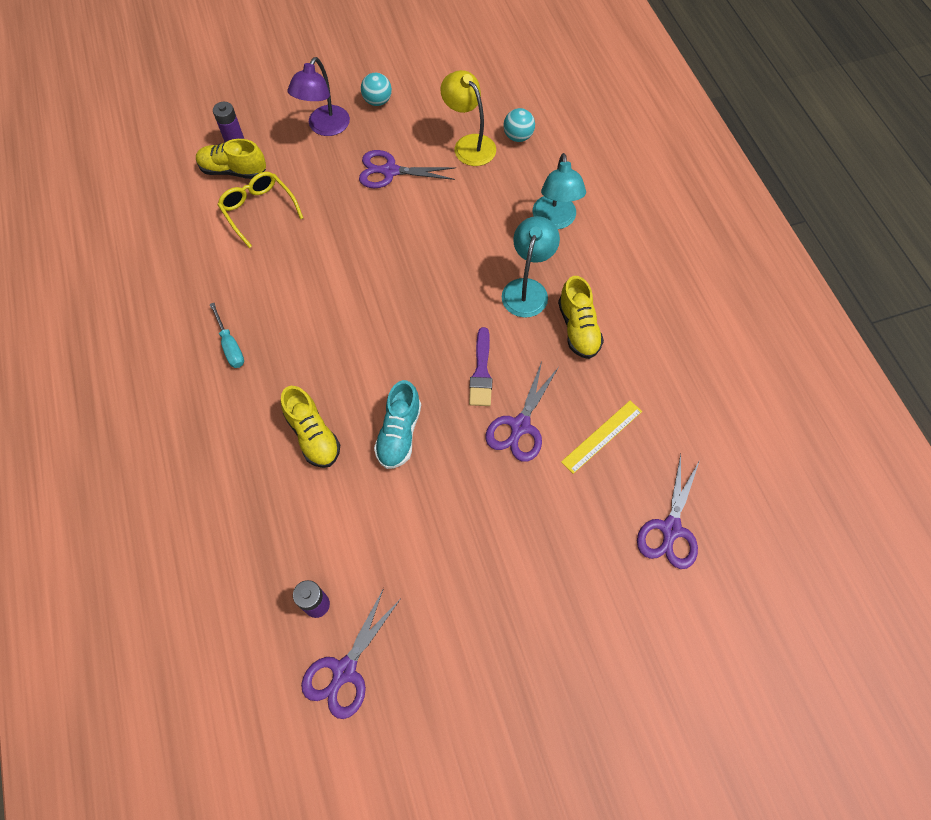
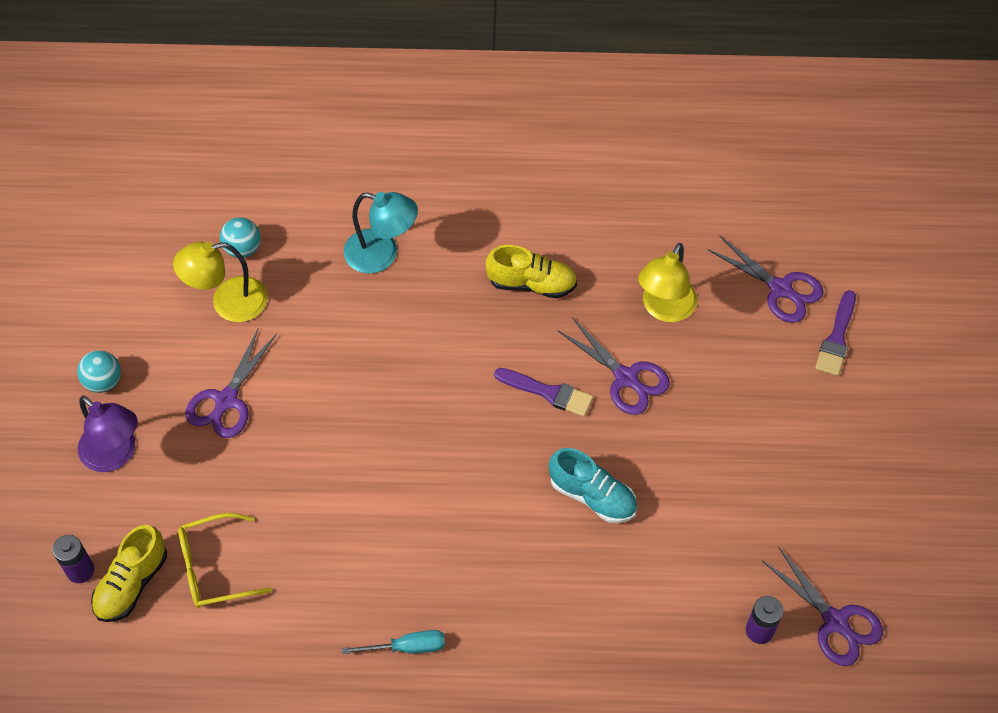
camera: 70 degrees left, 5 degrees down
yellow shoe [281,386,340,468] -> none
turquoise lamp [502,216,560,318] -> none
yellow ruler [561,401,642,474] -> yellow lamp [638,243,697,322]
none -> purple brush [815,290,856,376]

